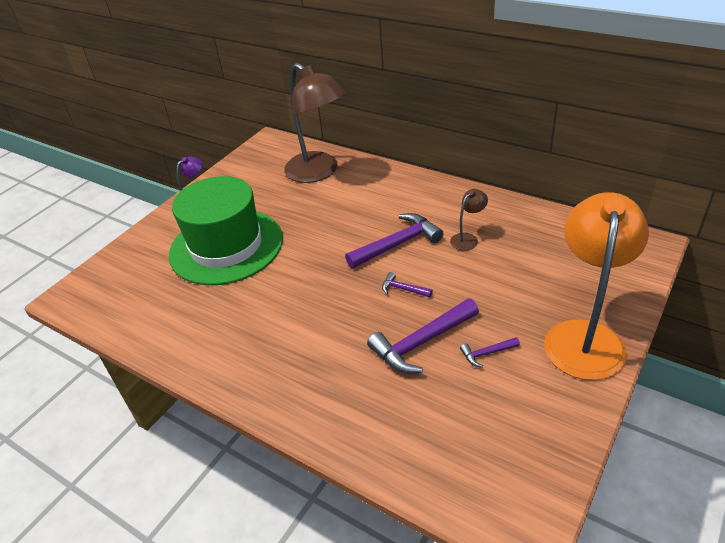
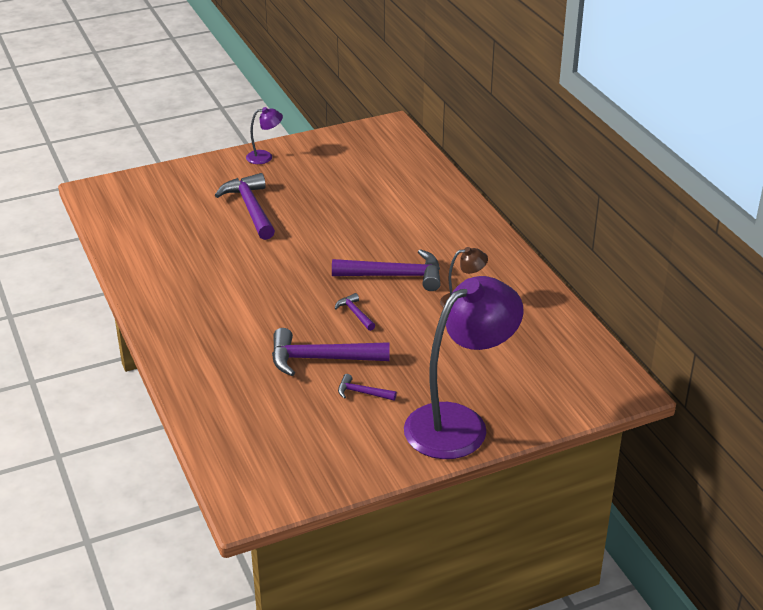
camera: 30 degrees right, 5 degrees down
green hat [169,176,283,285] -> purple hammer [215,173,275,240]
brown lamp [284,63,346,183] -> none
orange lamp [544,192,649,380] -> purple lamp [404,276,523,459]

